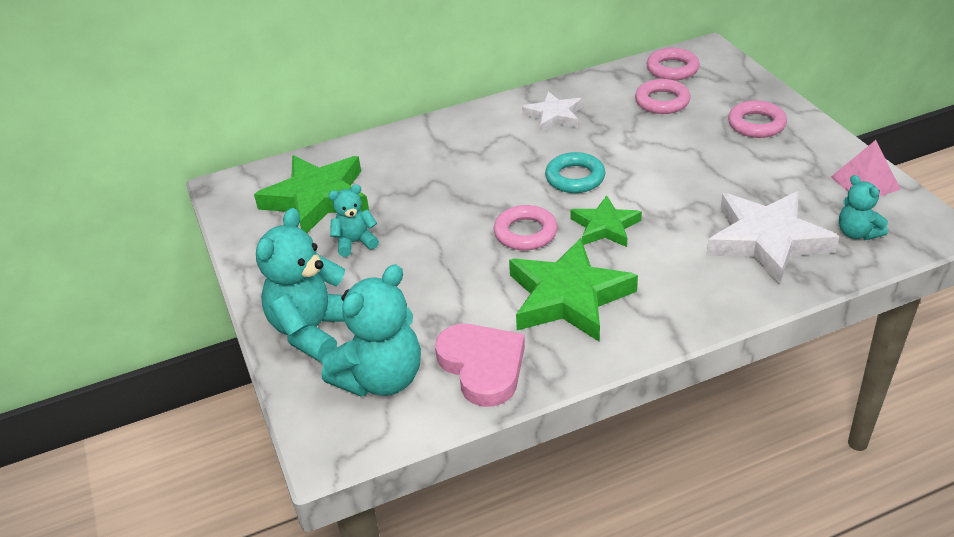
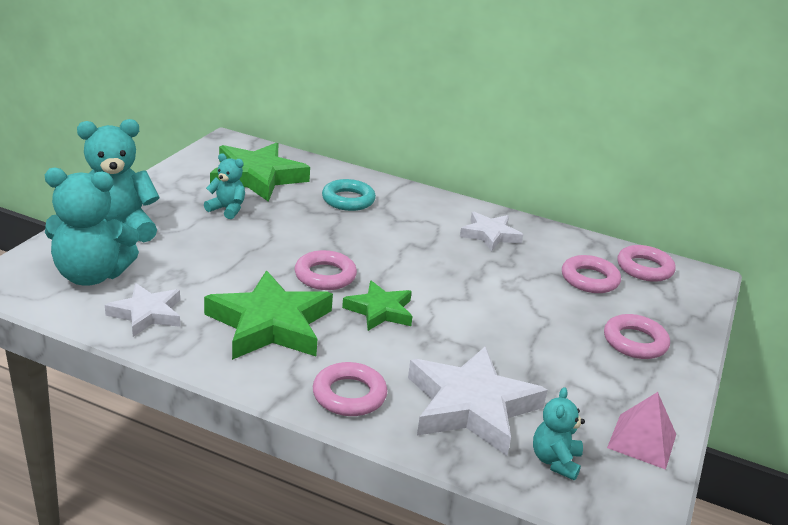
camera: 40 degrees right, 10 degrees down
pink heart [435,324,525,407] -> white star [105,283,180,337]
turquoise ring [545,152,606,193] -> turquoise ring moved to [322,179,376,211]
none -> pink ring [313,362,387,416]

